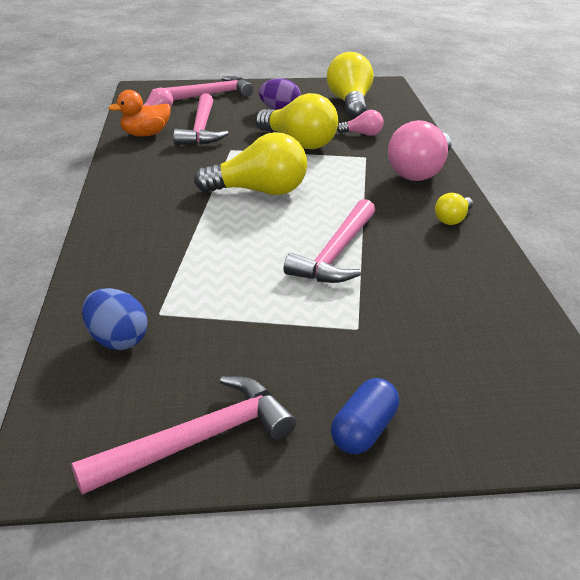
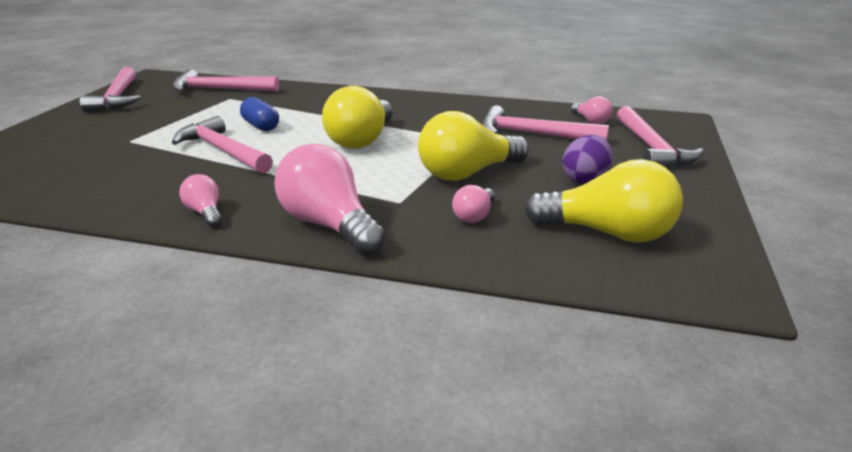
camera: 110 degrees right, 5 degrees down
blue egg [82,288,148,350] -> pink hammer [173,69,279,92]
orange duck [108,90,171,136] -> none
blue capsule [331,378,399,454] -> blue capsule moved to [240,97,279,131]
yellow light bulb [435,193,473,225] -> pink light bulb [179,174,222,227]

